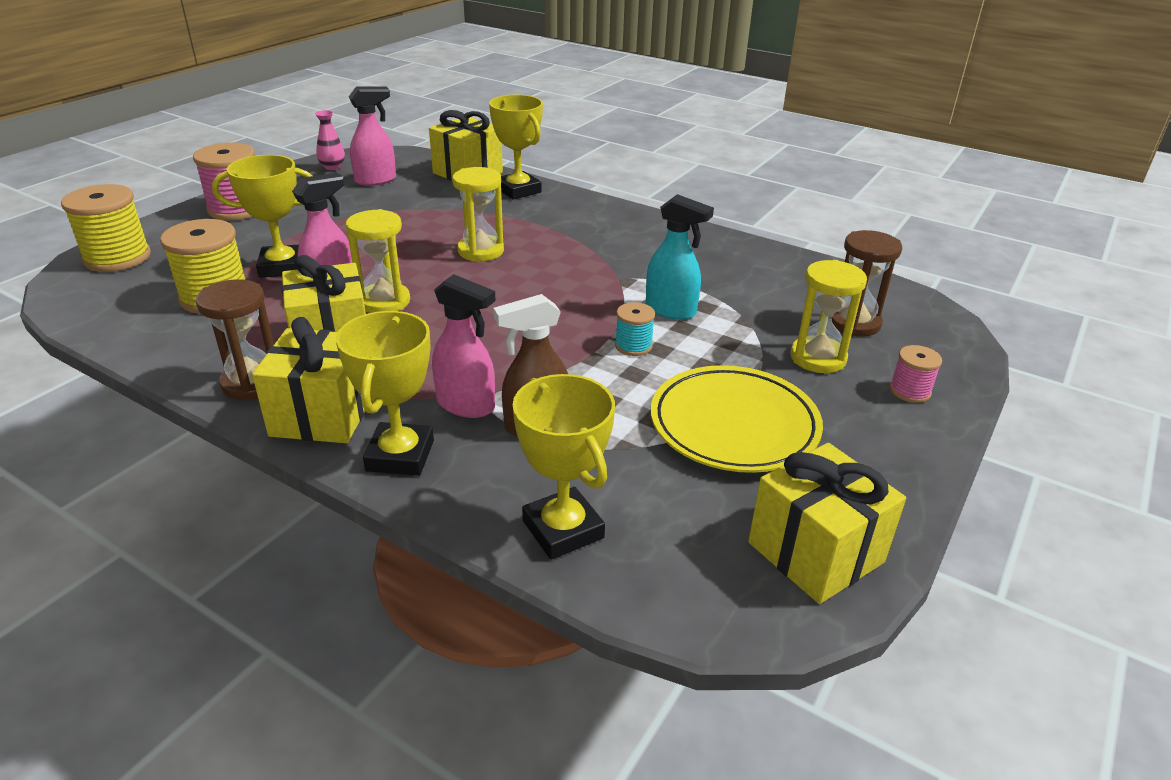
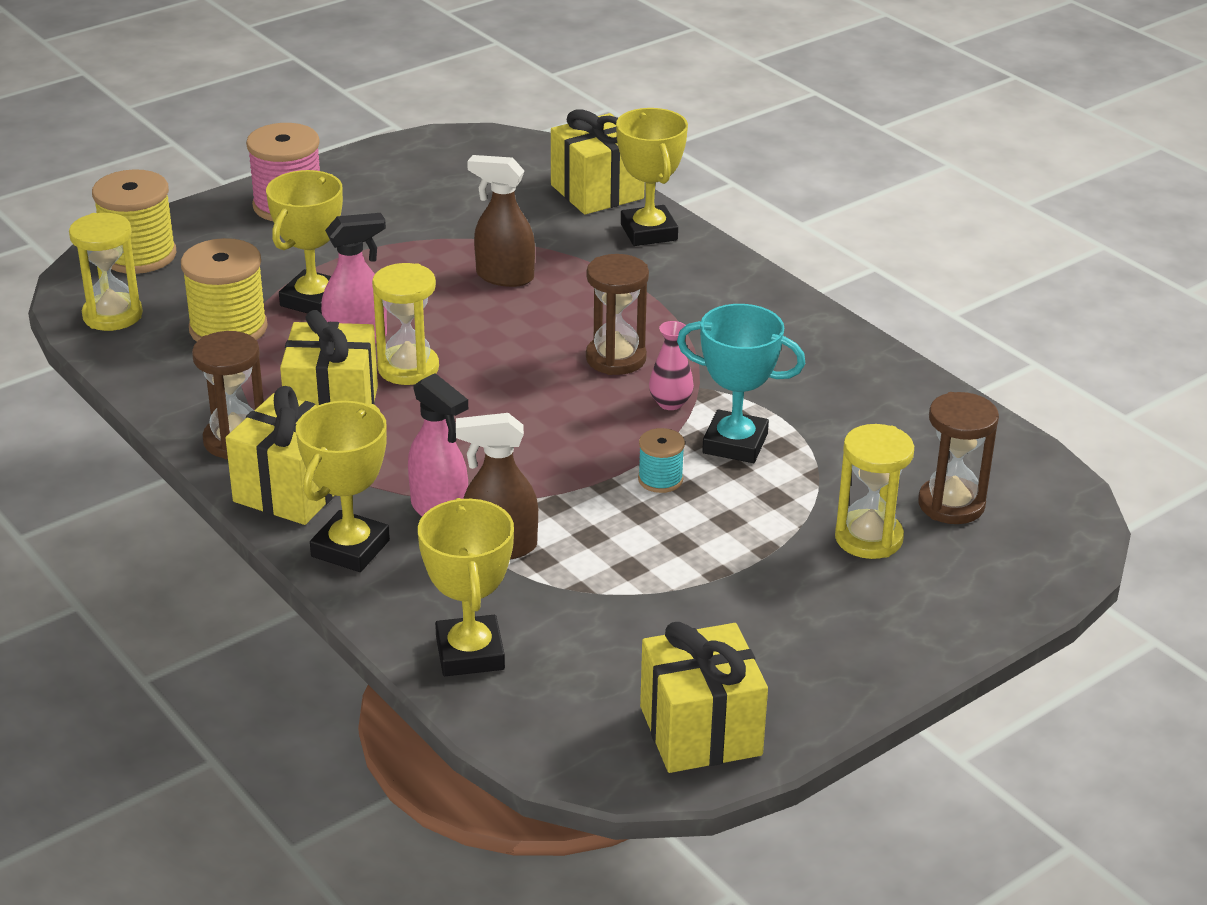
camera: 20 degrees right, 0 degrees up
yellow trophy [212,155,312,278] -> yellow trophy turned 75 degrees counterclockwise [266,170,343,314]
pink vase [315,110,345,170] -> pink vase moved to [649,321,694,410]
pink spray bottle [349,87,396,186] -> none
yellow hourglass [452,167,504,262] -> yellow hourglass moved to [69,213,143,331]
turquoise spray bottle [646,194,714,320] -> turquoise trophy [677,304,805,463]
yellow plate [651,365,823,473] -> none
pink spool [890,345,942,403] -> none
none -> brown spray bottle [467,155,535,287]
none -> brown hourglass [586,254,649,375]

